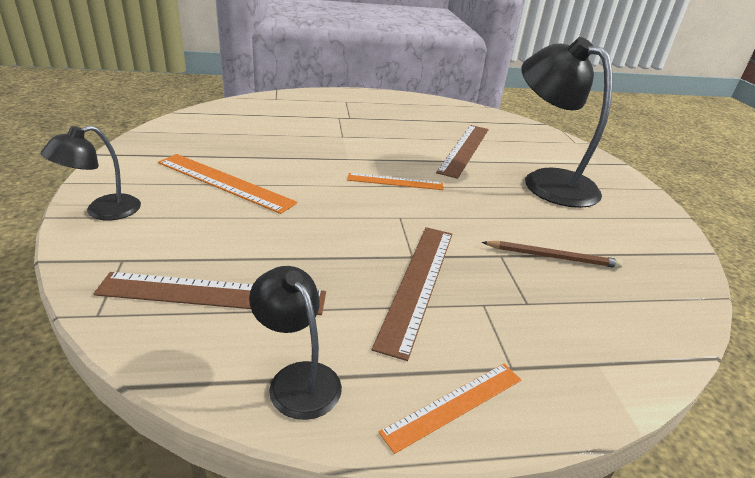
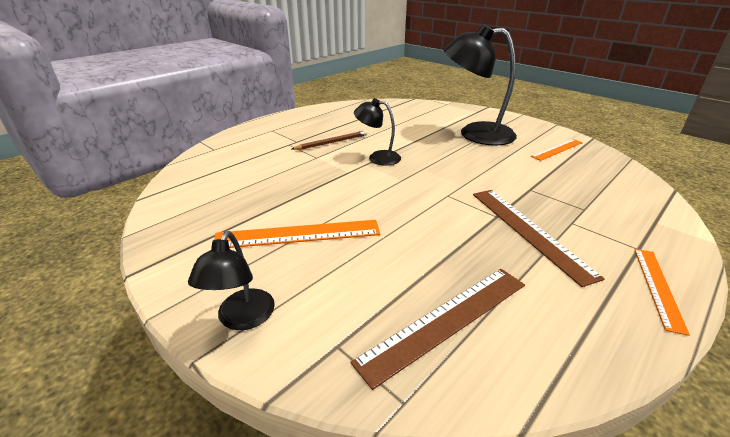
camera: 35 degrees left, 0 degrees up
black lamp [249,266,342,420] -> black lamp moved to [354,98,401,166]
orange ruler [347,173,444,190] -> orange ruler moved to [531,139,583,161]
brown ruler [436,125,489,179] -> none
brown pencil [482,241,623,268] -> brown pencil moved to [292,130,367,150]

